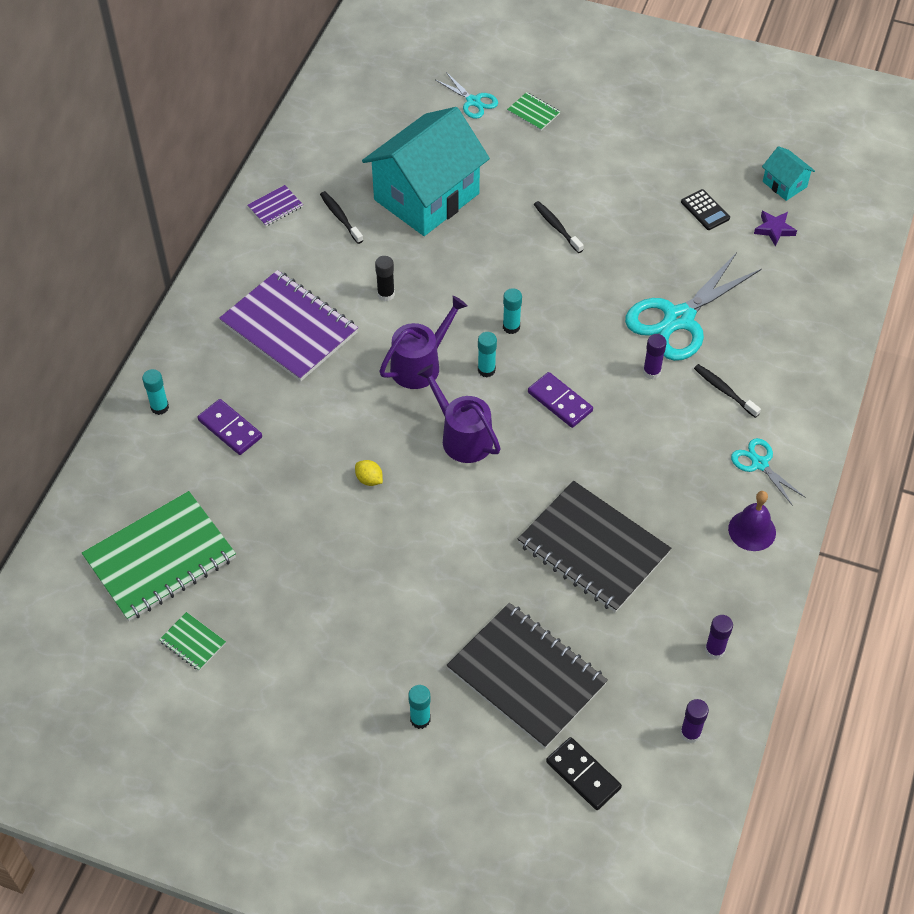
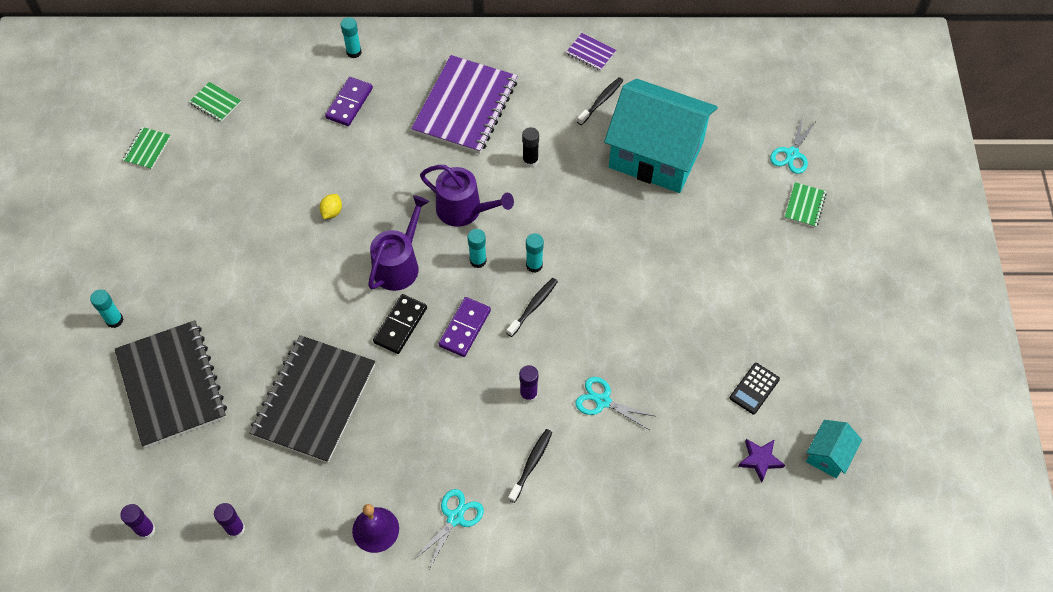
camera: 70 degrees right, 5 degrees up
green notebook [82,491,236,621] -> green notebook [189,82,241,122], size x0.42
black notebook [447,603,608,749] -> black notebook turned 45 degrees counterclockwise [115,320,227,448]
black toothbrush [534,201,584,253] -> black toothbrush moved to [507,278,558,337]
black domino [546,737,622,810] -> black domino moved to [373,294,427,354]
turquoise scissors [625,253,762,361] -> turquoise scissors [575,377,657,430], size x0.50

